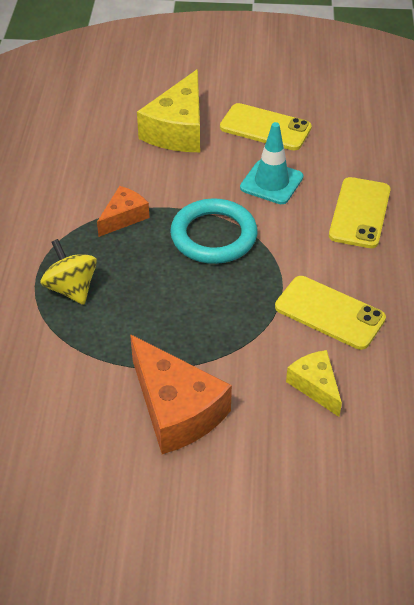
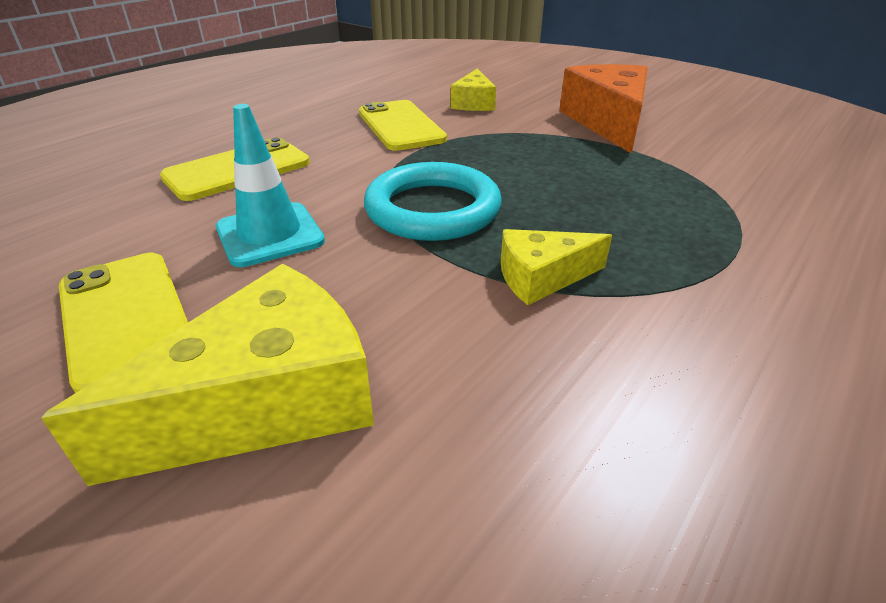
camera: 145 degrees left, 10 degrees down
yellow spinning top [40,239,97,305] -> none
orange cheese [97,186,150,237] -> yellow cheese [501,229,612,305]

